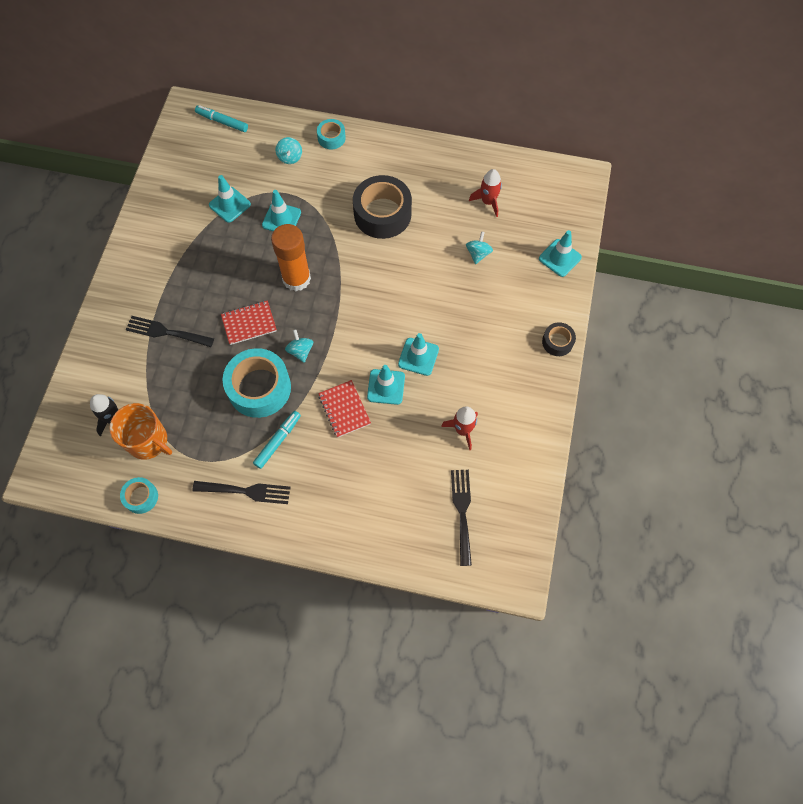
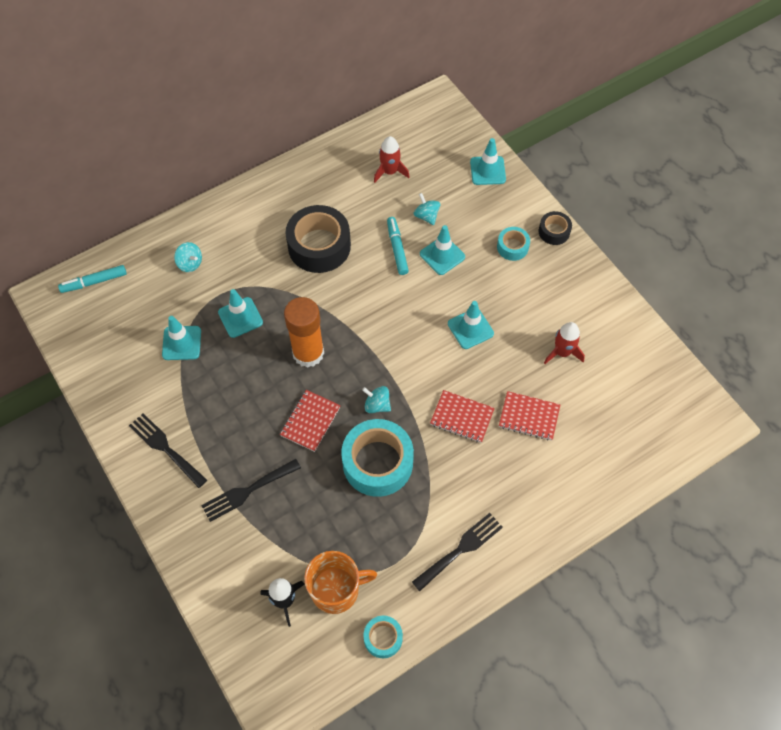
camera: 45 degrees left, 5 degrees down
turquoise marker [253,411,301,469] -> turquoise marker moved to [387,217,409,275]
turquoise tape [317,119,346,149] -> turquoise tape moved to [497,227,530,261]
turquoise traffic cone [367,365,405,405] -> turquoise traffic cone moved to [420,225,465,275]
black fork [451,470,472,566] -> black fork moved to [129,414,207,488]
none -> red notebook [499,391,560,441]

